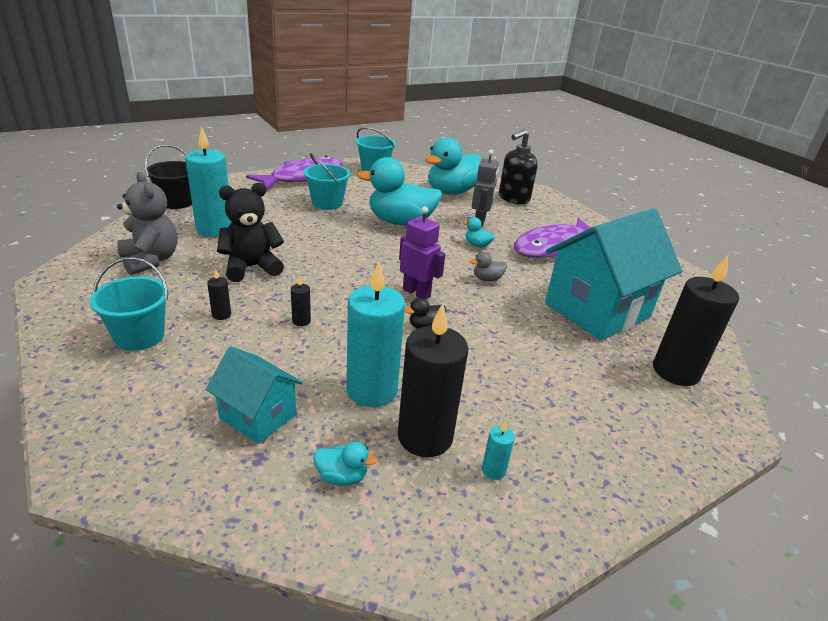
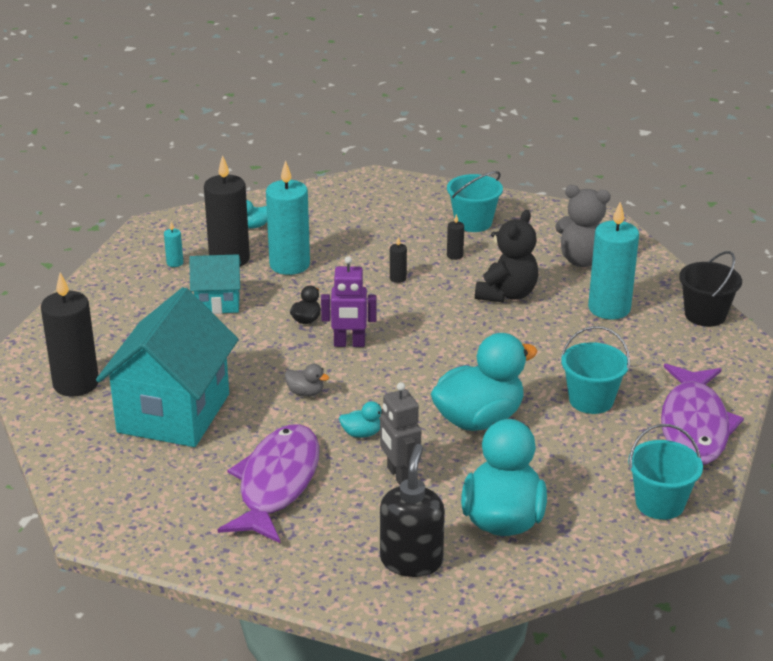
camera: 145 degrees right, 0 degrees up
turquoise house [206,347,303,444] -> turquoise house moved to [189,254,241,314]
grey duck [470,252,507,281] -> grey duck turned 75 degrees clockwise [285,364,329,397]

